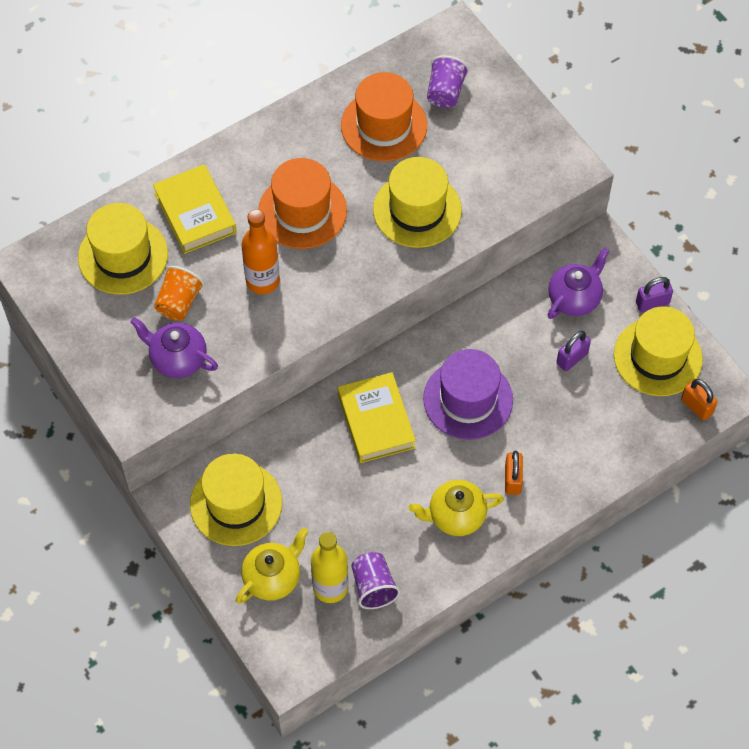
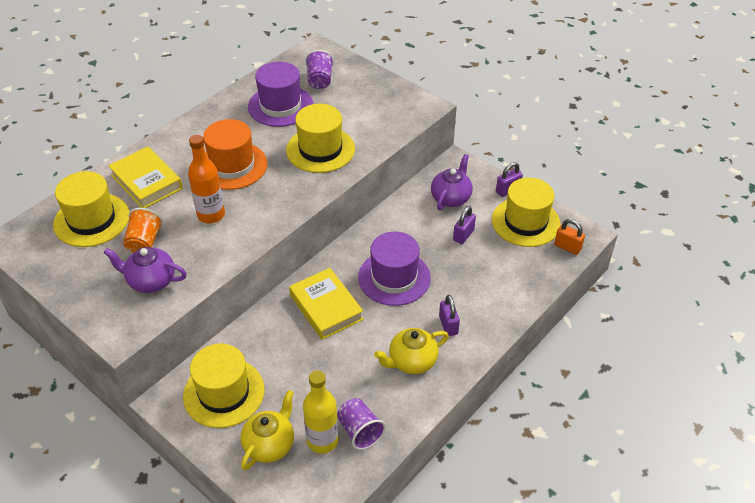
camera: 15 degrees left, 15 degrees down
orange hat [341,72,427,161] -> purple hat [248,62,313,127]
orange padlock [505,451,523,495] -> purple padlock [439,295,460,336]

